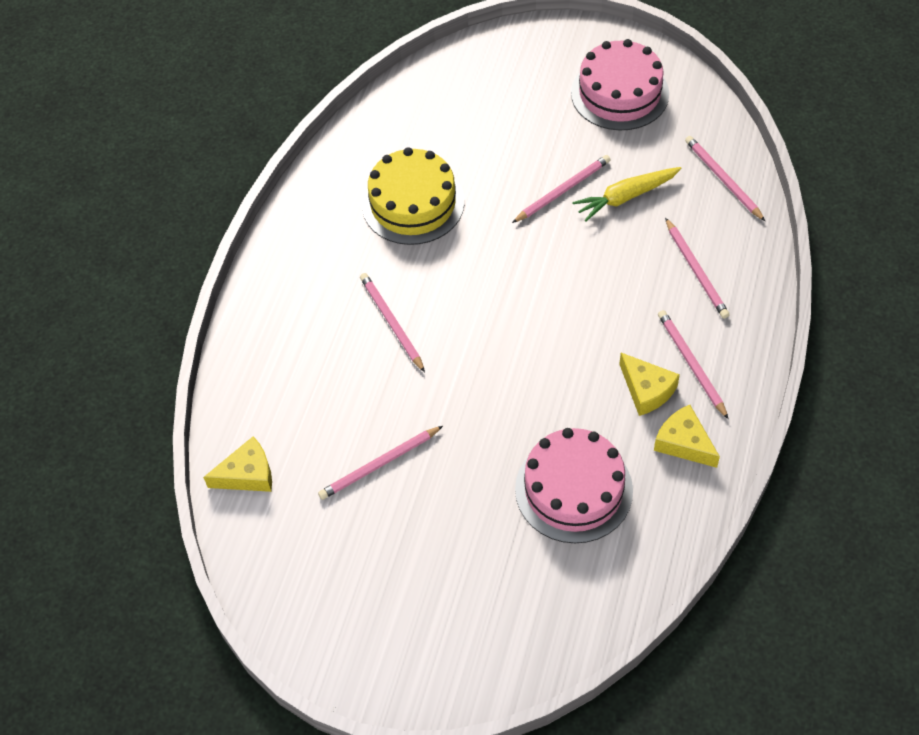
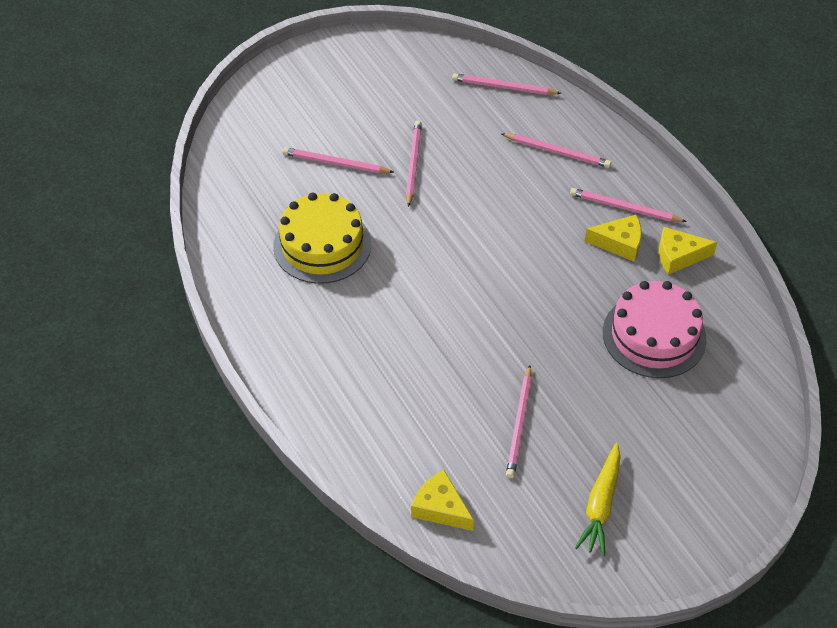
camera: 50 degrees left, 5 degrees down
yellow cheese [203,436,272,492] -> yellow cheese turned 75 degrees counterclockwise [411,470,474,531]
pink pencil [360,273,425,372] -> pink pencil moved to [282,147,394,173]
pink cake [571,39,669,131] -> none
yellow carrot [572,167,681,222] -> yellow carrot moved to [575,443,621,556]

